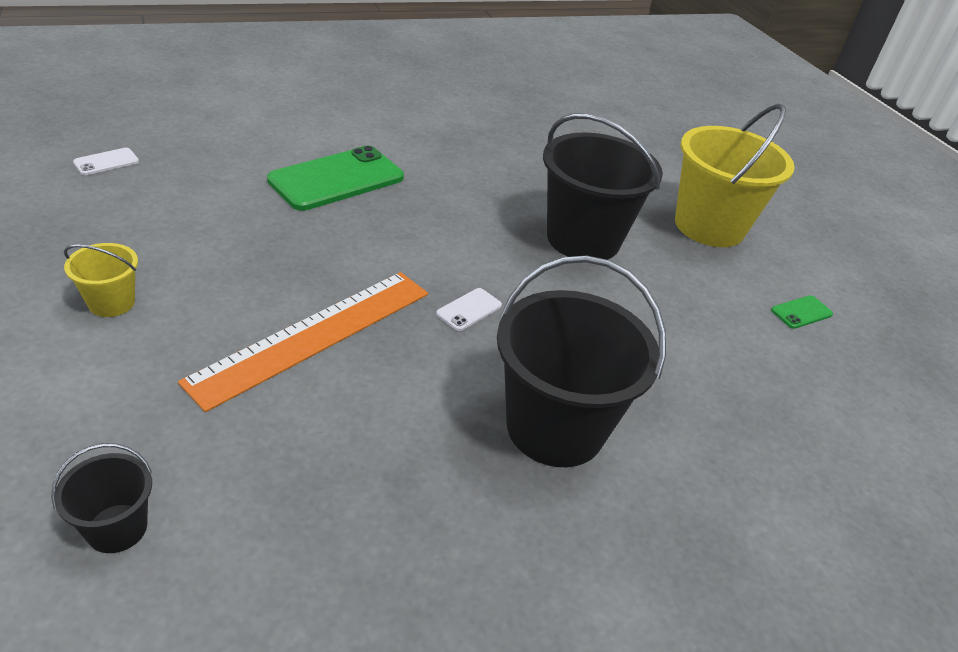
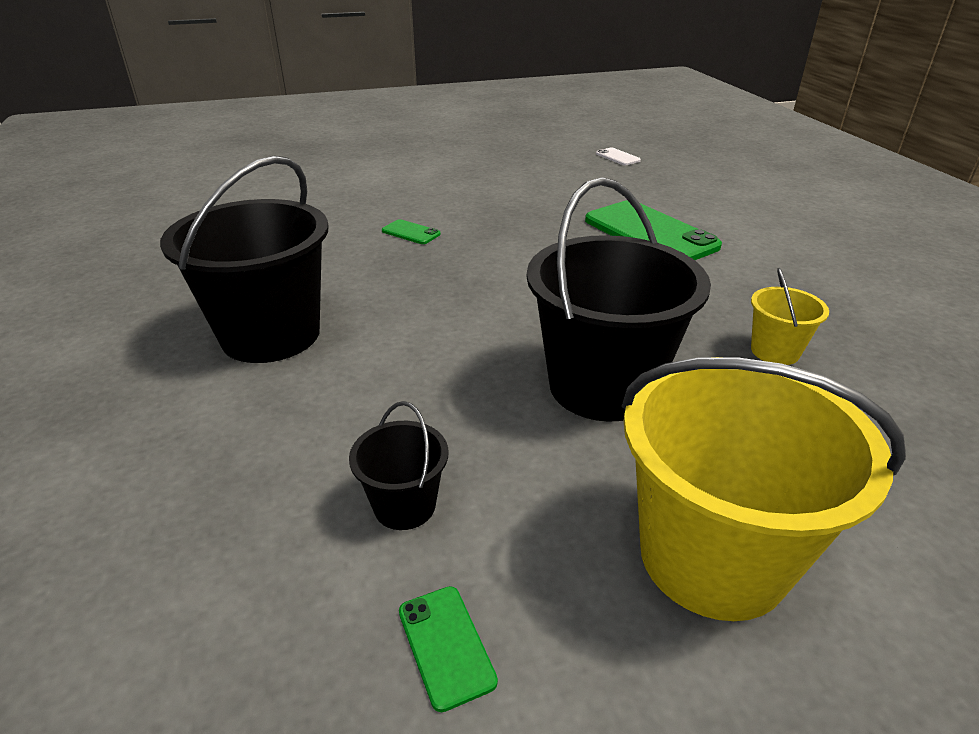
camera: 100 degrees right, 5 degrees down
black bucket [51,443,152,553] -> black bucket moved to [349,401,448,530]
yellow bucket [64,243,138,317] -> yellow bucket moved to [751,268,829,365]
orange ruler [178,272,428,412] -> green phone [382,219,441,244]
white phone [436,288,502,331] -> none

